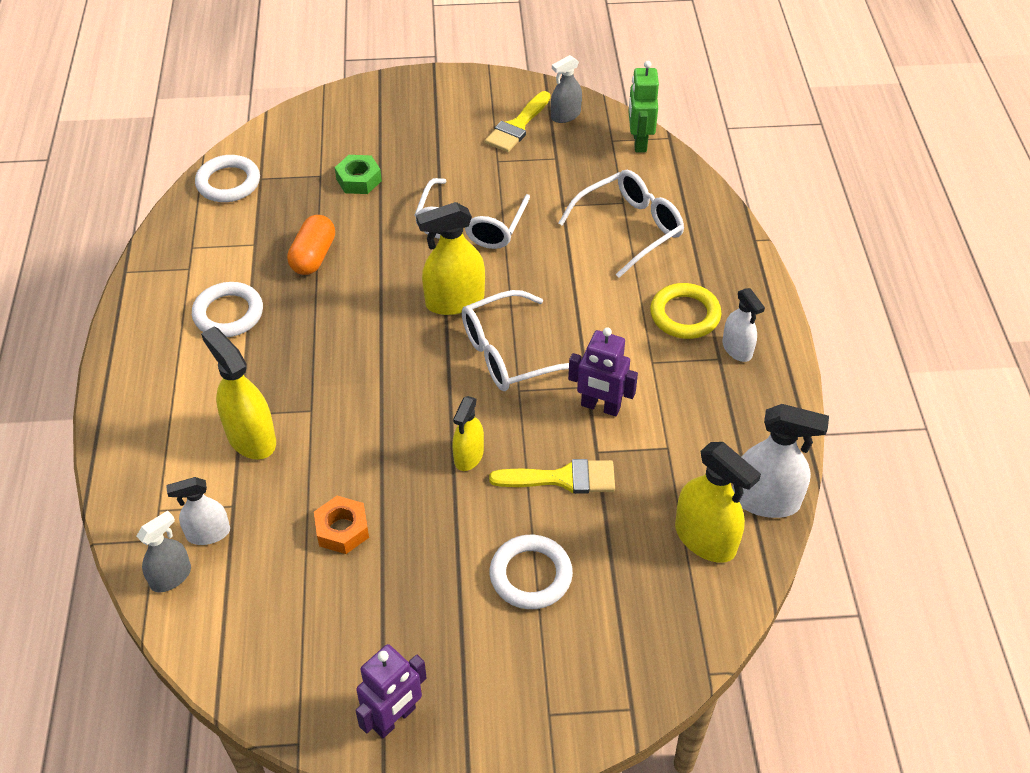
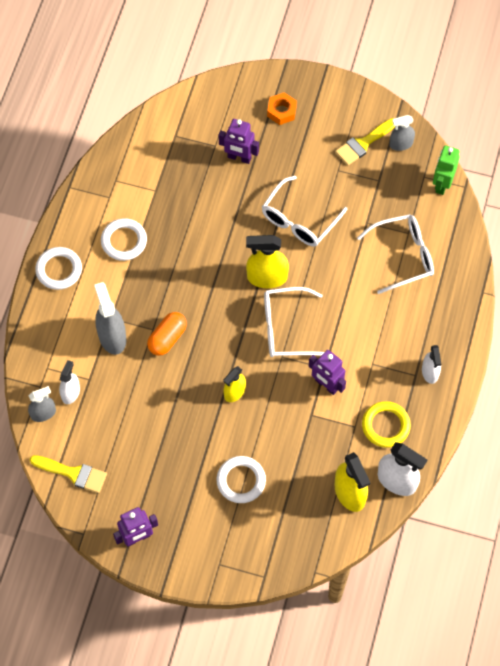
camera: 20 degrees right, 15 degrees up
white spray bottle [166,477,230,545] -> white spray bottle turned 105 degrees clockwise [59,360,80,404]
white ring [195,155,260,202] -> white ring moved to [35,247,82,290]
yellow spray bottle [201,327,276,460] -> grey spray bottle [94,282,126,355]
orange capsule [287,215,335,275] -> orange capsule moved to [147,312,187,356]
orange nut [314,496,369,554] -> orange nut moved to [267,93,297,125]
green nut [335,155,382,194] -> purple robot [219,119,259,164]
yellow brush [489,459,615,494] -> yellow brush moved to [30,455,107,493]
yellow ring [650,283,721,339] -> yellow ring moved to [362,401,411,448]

